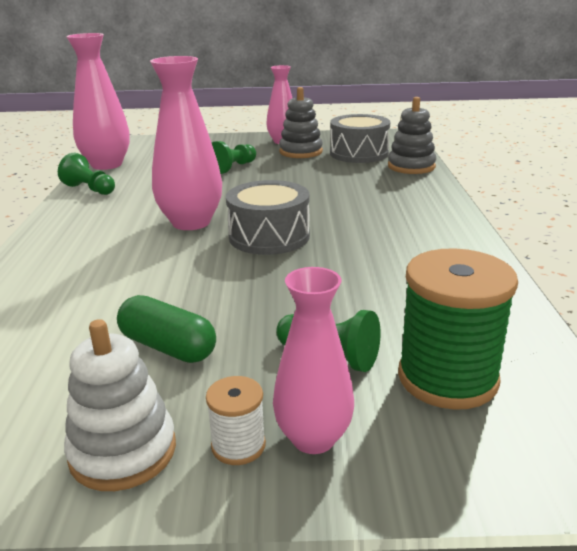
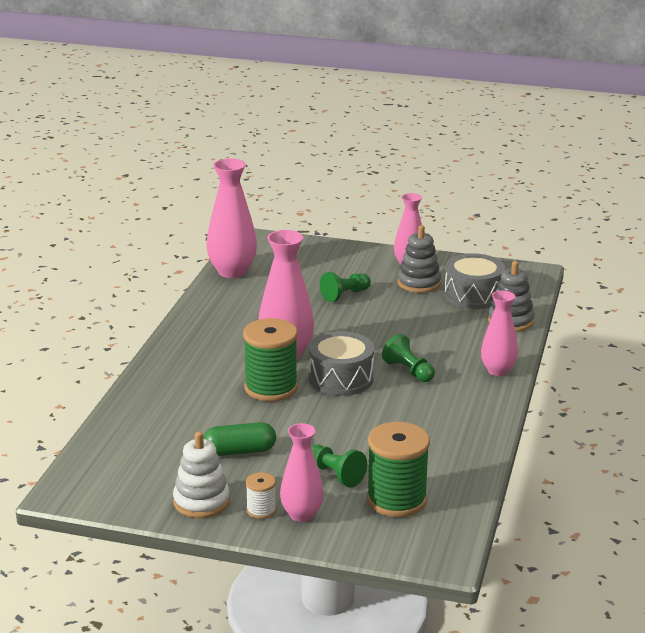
camera: 15 degrees right, 0 degrees up
green pawn [58,153,115,195] -> green pawn moved to [382,334,435,382]
green capsule [117,295,216,363] -> green capsule turned 60 degrees counterclockwise [203,422,276,456]
none -> green spool [243,318,298,401]
none -> pink vase [481,290,518,376]

